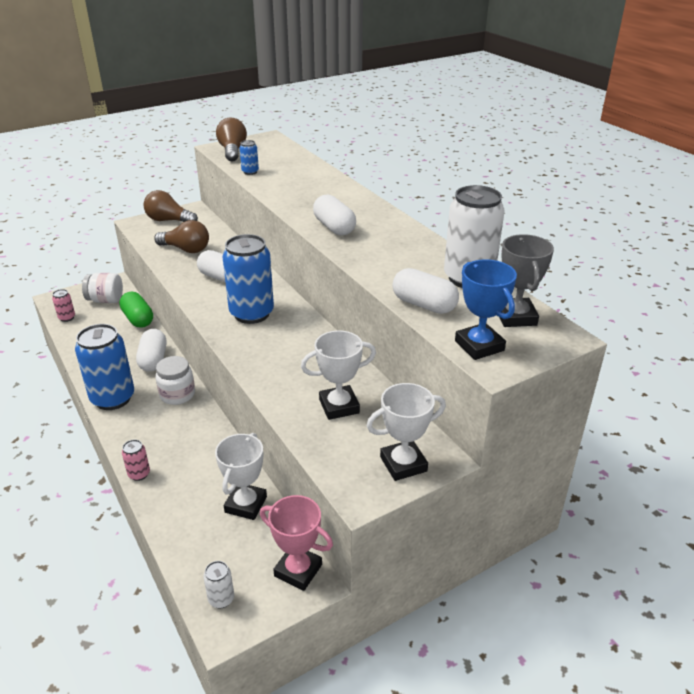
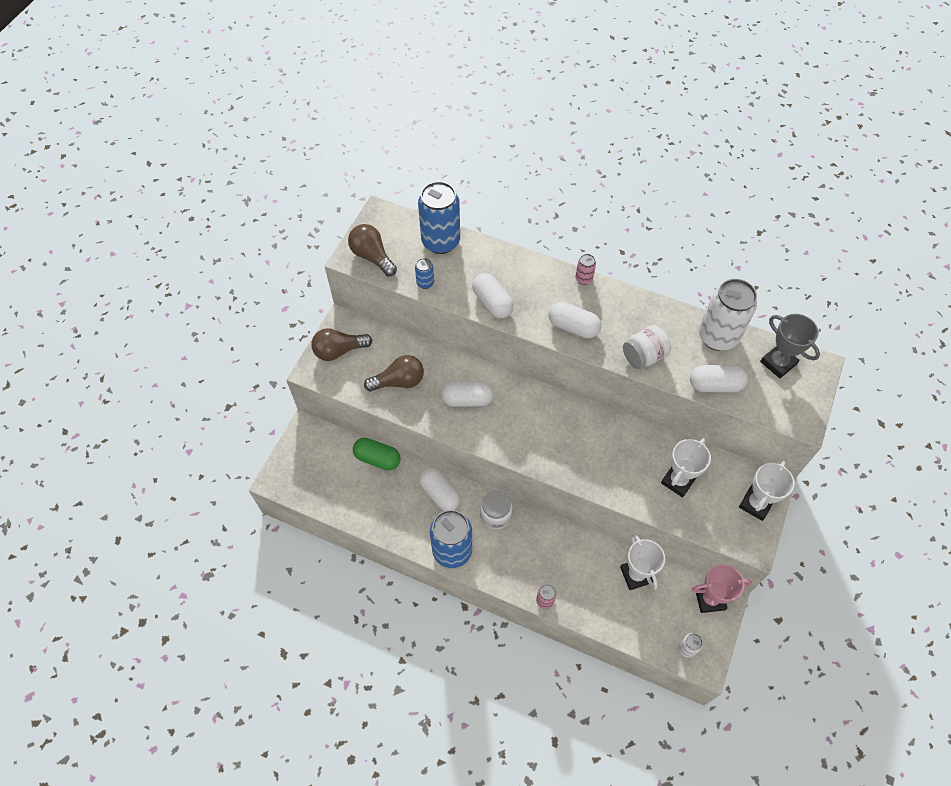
camera: 35 degrees left, 25 degrees up
pink can [52,289,75,322] -> pink can moved to [576,254,596,285]
white jar [82,273,123,303] -> white jar moved to [623,325,671,369]
blue can [223,234,274,324] -> blue can moved to [418,181,460,254]
blue trophy [455,259,517,360] -> none
none -> white capsule [472,273,514,319]

